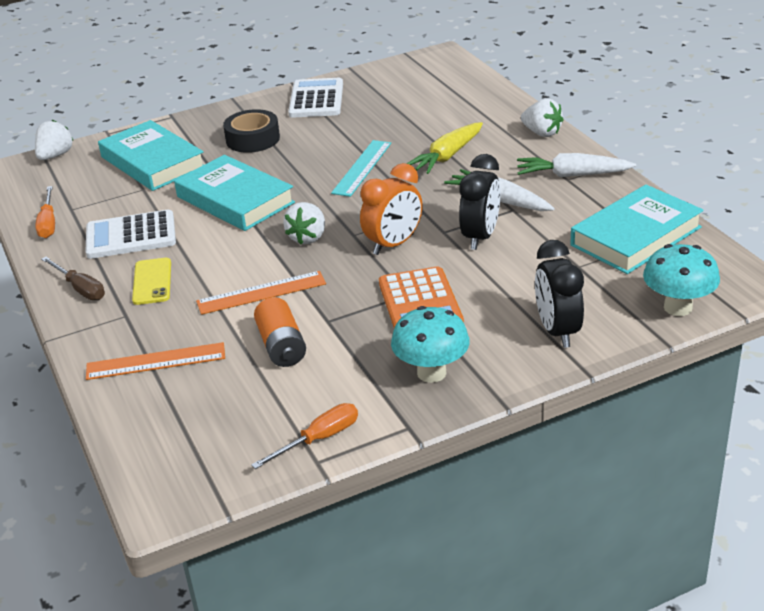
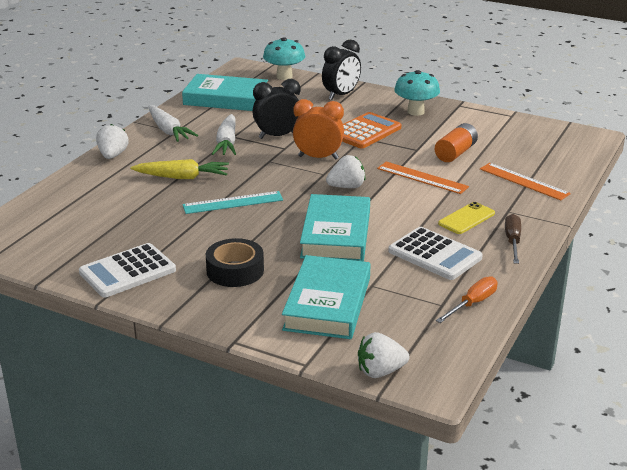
camera: 130 degrees left, 5 degrees down
orange screwdriver [251,403,358,469] -> none

